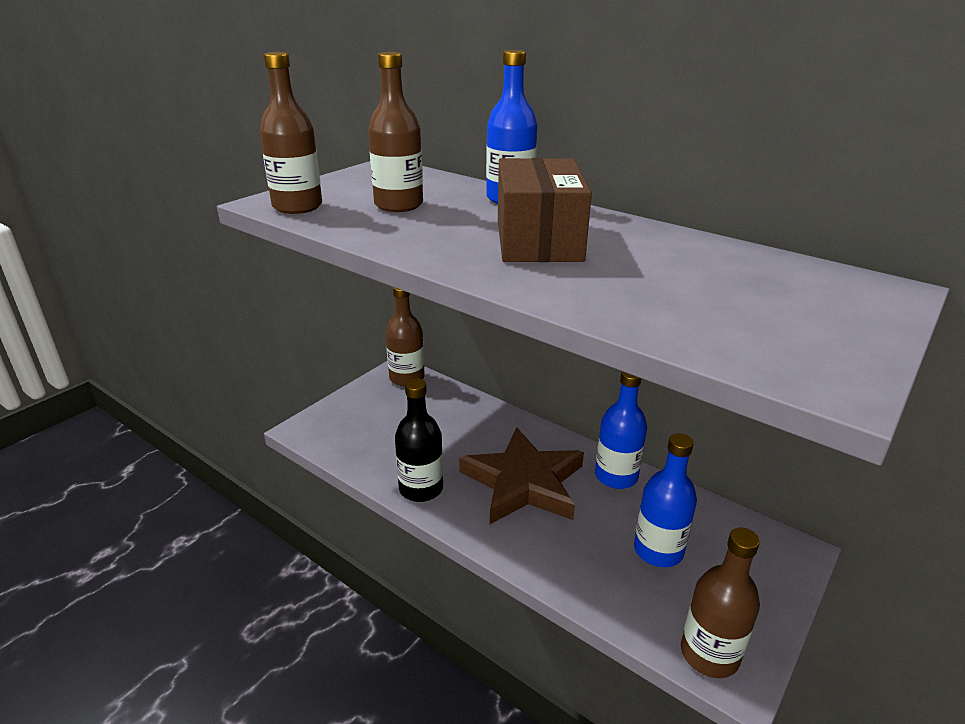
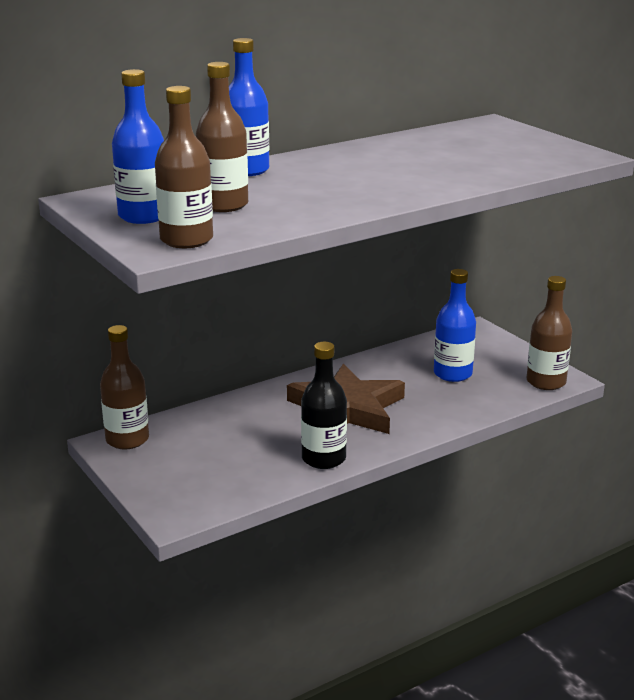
camera: 70 degrees left, 5 degrees down
brown box [498,158,592,262] -> none
blue bottle [595,371,647,489] -> blue bottle moved to [112,69,164,224]

